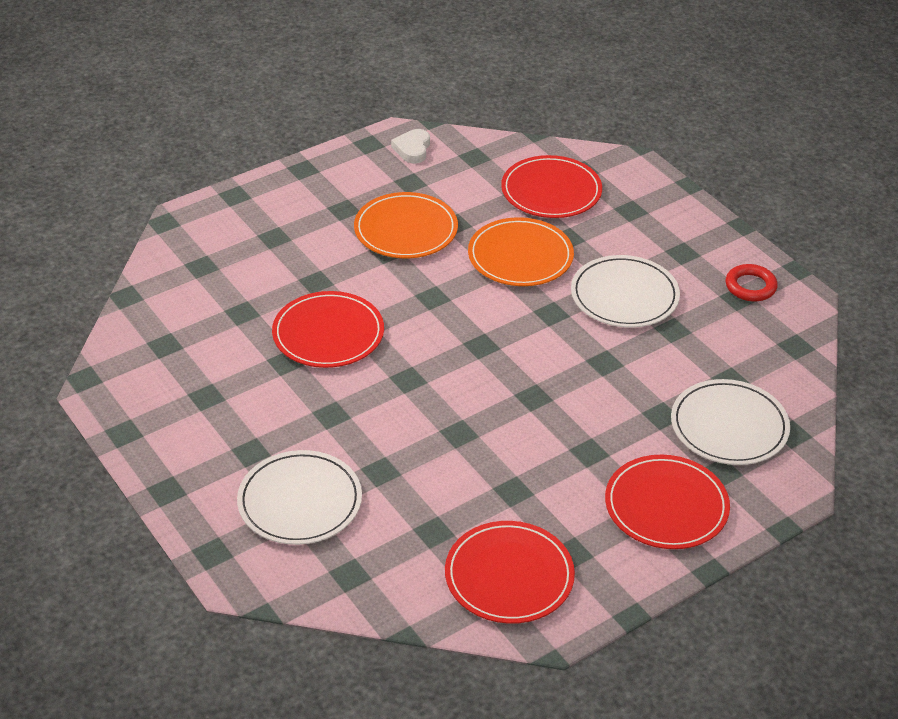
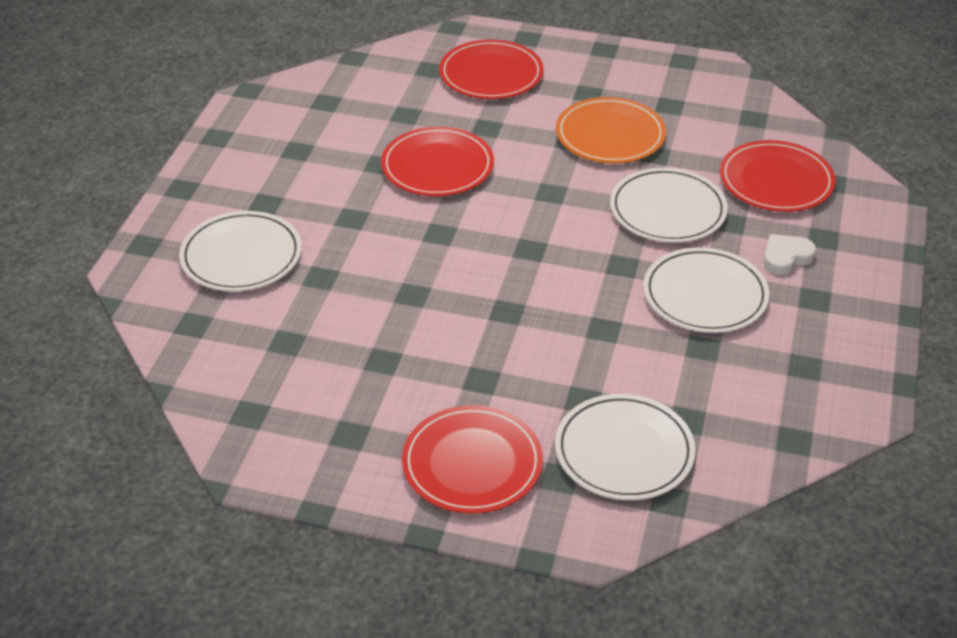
camera: 50 degrees right, 0 degrees up
white heart [391,129,430,163] -> white heart moved to [763,234,816,275]
red plate [445,521,575,624] -> red plate moved to [439,39,543,99]
orange plate [468,217,574,286] -> white plate [610,168,728,243]
red ring [725,264,778,301] -> none

